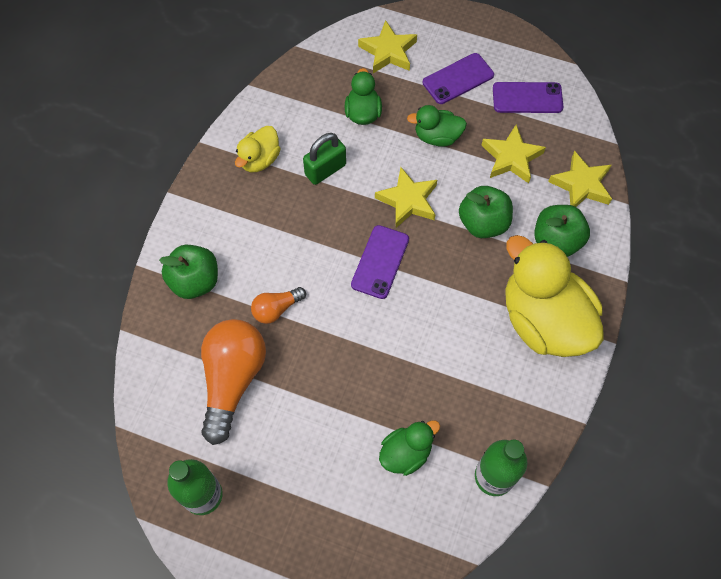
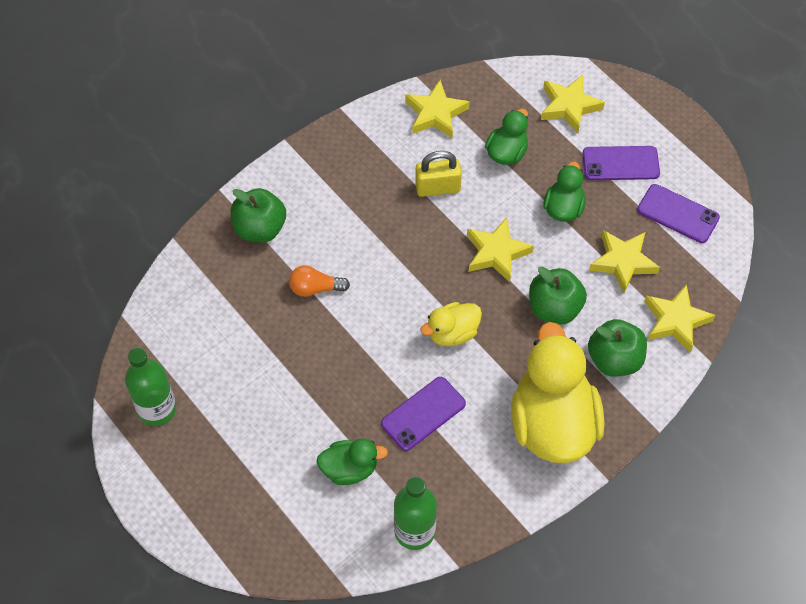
camera: 30 degrees right, 5 degrees down
orange light bulb [201,319,266,445] -> none
yellow duck [235,126,281,172] -> yellow duck moved to [420,302,482,346]
green padlock [303,133,346,185] -> yellow padlock [415,151,462,197]
purple phone [351,225,409,299] -> purple phone moved to [381,377,466,451]
green duck [407,105,467,147] -> green duck turned 75 degrees clockwise [543,162,586,222]
none -> yellow star [405,80,470,138]

